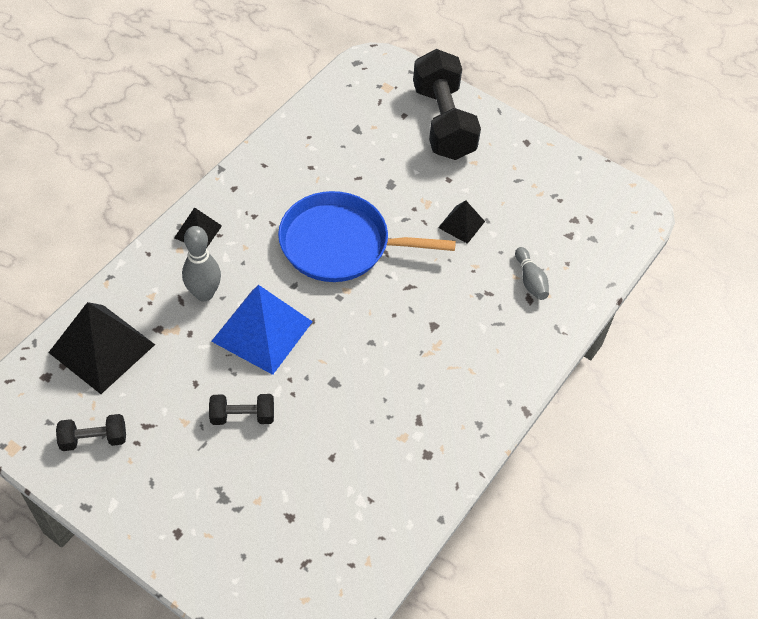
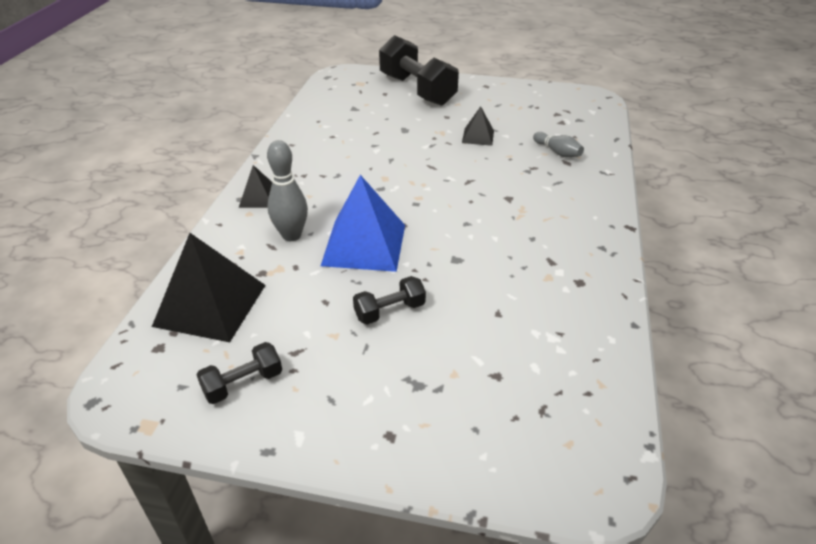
camera: 20 degrees left, 15 degrees down
blue pan [278,191,456,282] -> none

